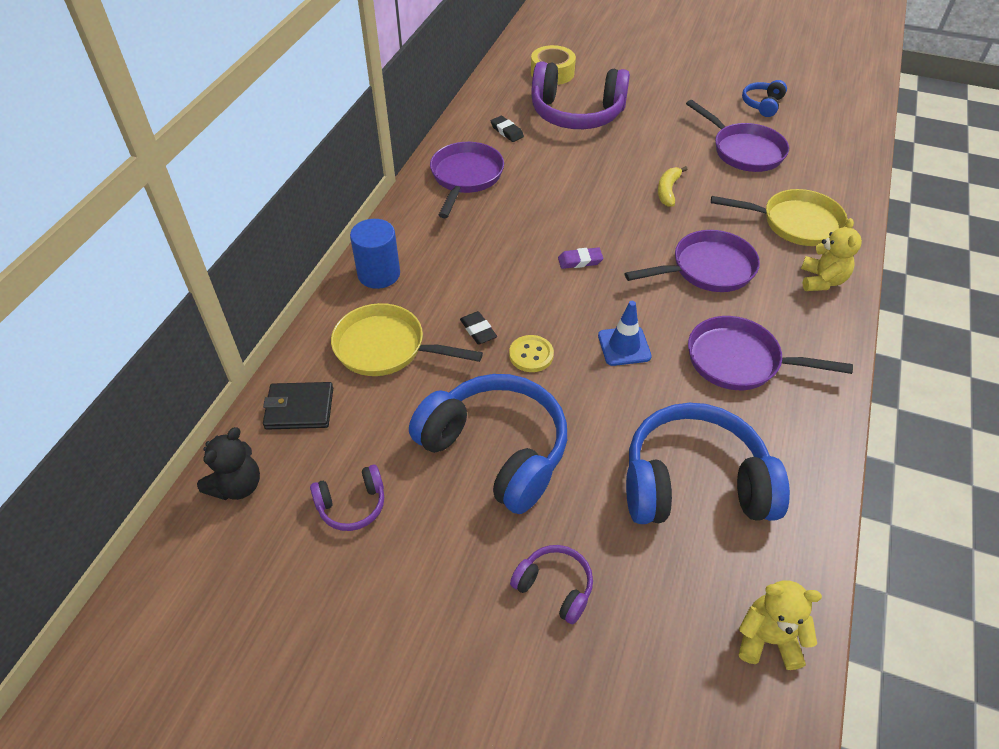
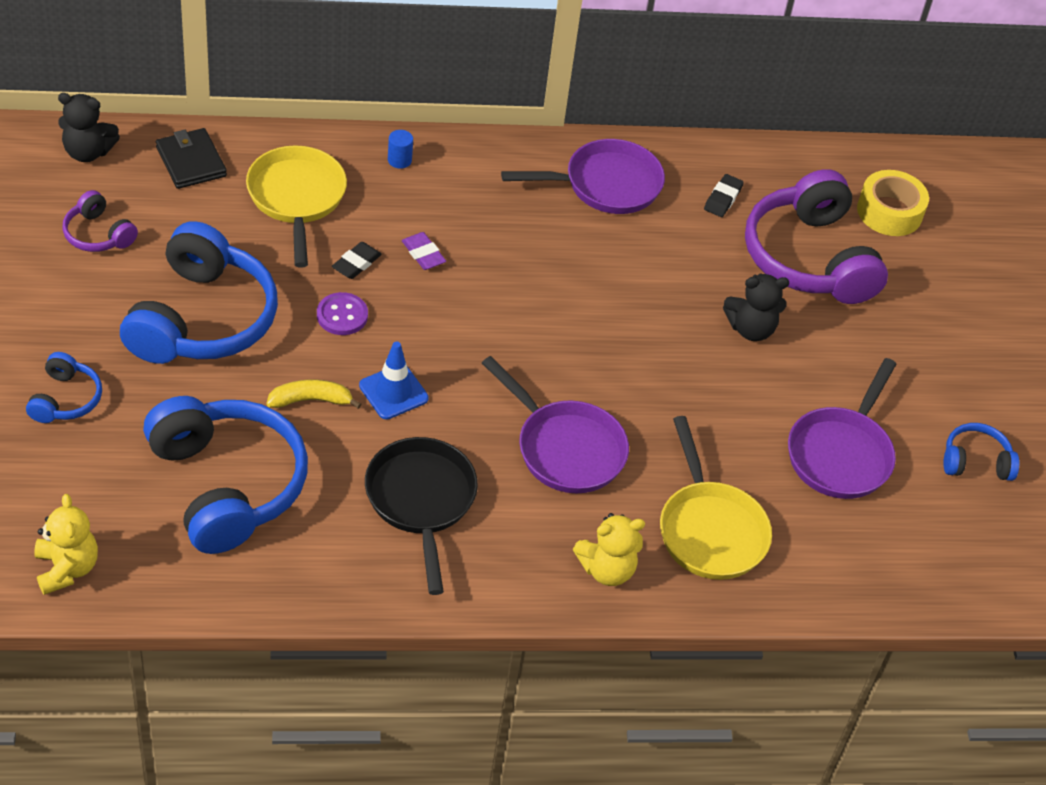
camera: 60 degrees right, 0 degrees up
blue cylinder [350,219,400,289] -> blue cylinder [388,130,413,169], size x0.49
yellow button [509,335,554,372] -> purple button [317,292,368,335]
purple headphones [510,545,593,624] -> blue headphones [26,352,102,423]
purple eraser [558,247,603,269] -> purple eraser moved to [402,232,446,270]
yellow banana [658,166,688,207] -> yellow banana moved to [266,379,361,409]
purple pan [688,316,853,390] -> black pan [365,437,478,595]
none -> black teddy bear [723,273,789,341]

